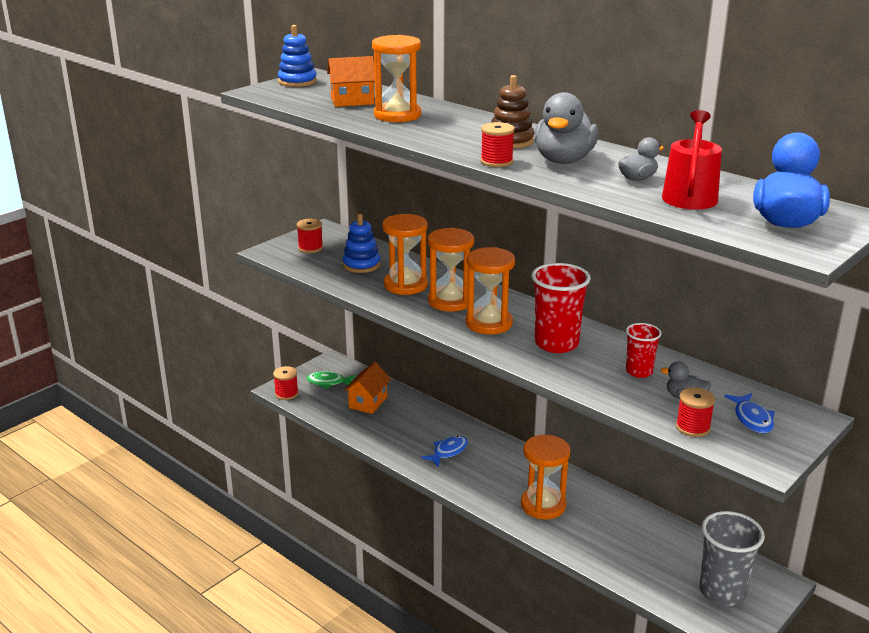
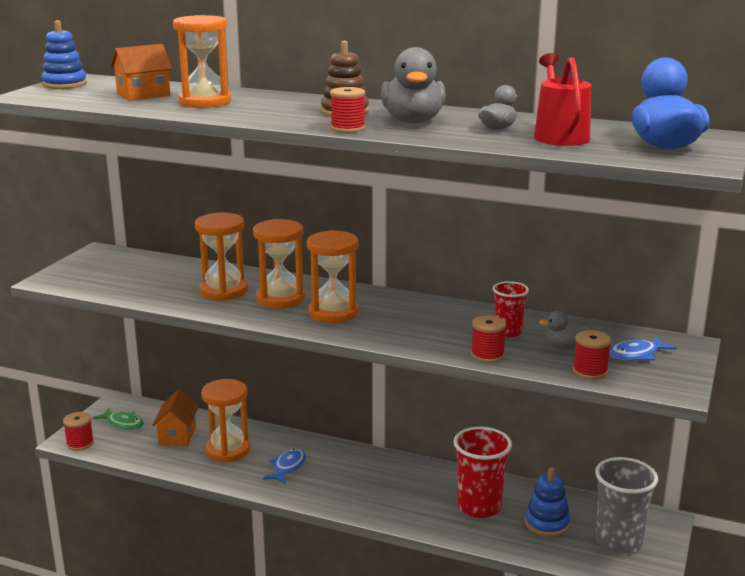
camera: 20 degrees left, 5 degrees down
red spool [297,219,323,253] -> red spool moved to [471,315,506,363]
green fish [306,372,356,389] -> green fish turned 135 degrees counterclockwise [93,408,144,430]
blue stacking toy [343,214,380,273] -> blue stacking toy moved to [525,468,571,537]
orange hourglass [521,435,570,519] -> orange hourglass moved to [201,379,250,462]
red cup [532,263,591,353] -> red cup moved to [454,427,512,518]
blue fish [724,393,775,434] -> blue fish turned 90 degrees clockwise [609,336,676,361]

